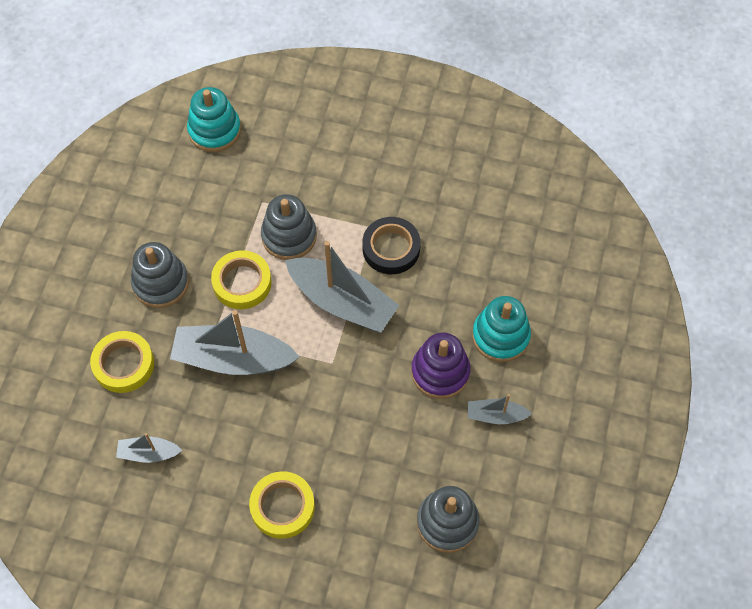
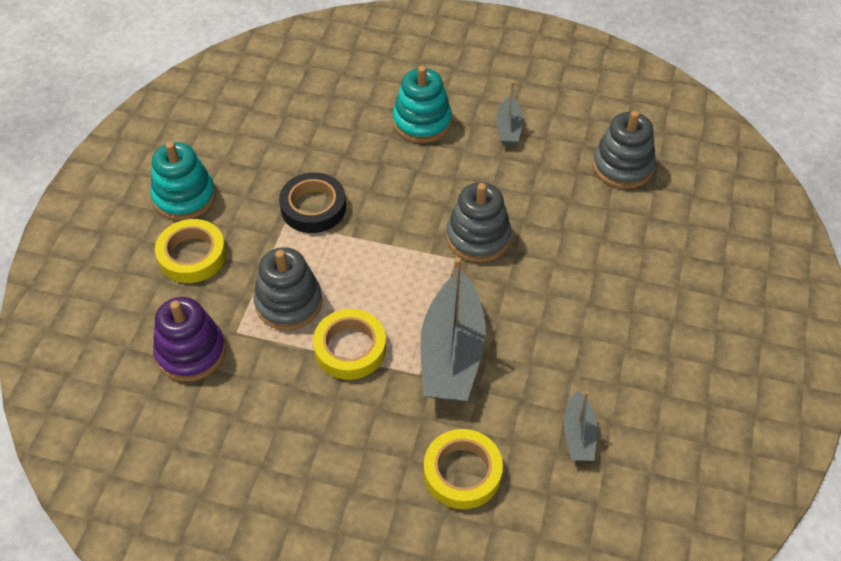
camera: 90 degrees left, 10 degrees down
grey stacking toy [131,242,189,308] -> grey stacking toy moved to [446,182,511,262]
turquoise stacking toy [187,87,241,152] -> turquoise stacking toy moved to [151,142,216,220]
yellow tape [249,471,315,539] -> yellow tape moved to [155,219,226,283]
grey boat [285,241,400,333] -> none
purple stacking toy [411,332,470,399] -> purple stacking toy moved to [153,297,226,381]

